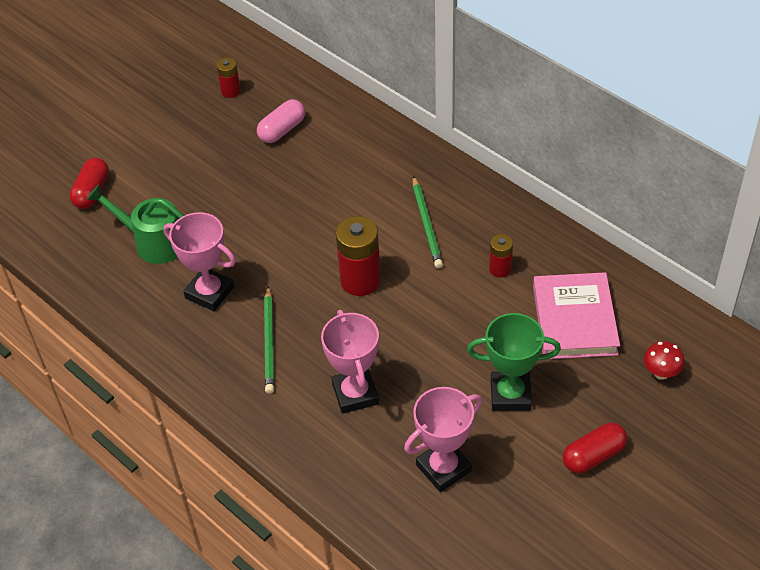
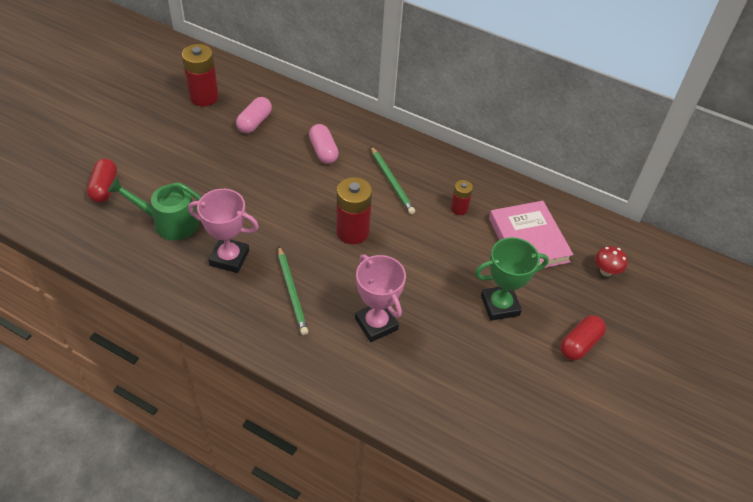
camera: 20 degrees left, 0 degrees up
red battery [216,57,241,98] -> red battery [182,44,219,106], size x1.82
pink trophy [404,387,482,492] -> none
none -> pink capsule [309,124,339,164]

